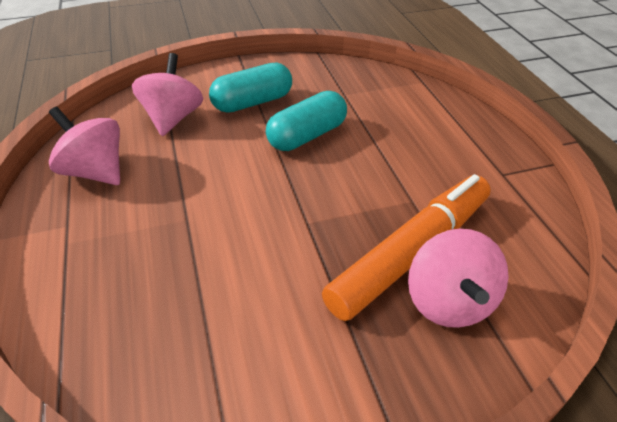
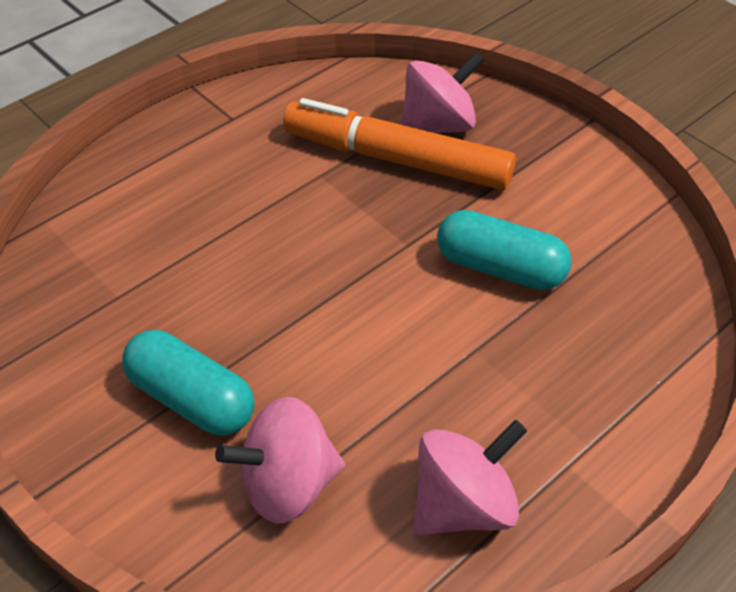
camera: 115 degrees left, 5 degrees up
pink spinning top [49,107,120,185] -> pink spinning top turned 135 degrees counterclockwise [413,420,527,535]
turquoise capsule [266,91,347,151] -> turquoise capsule moved to [437,210,572,290]

